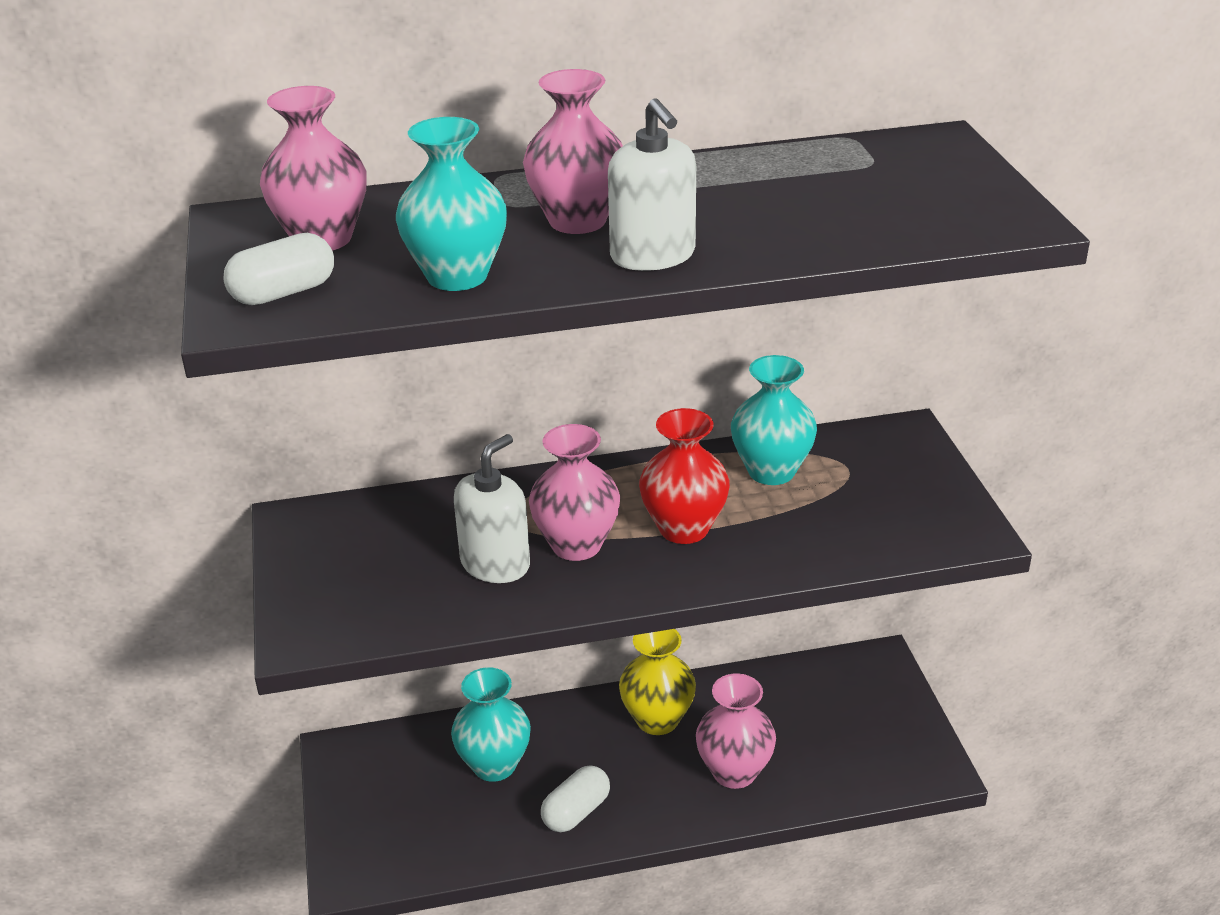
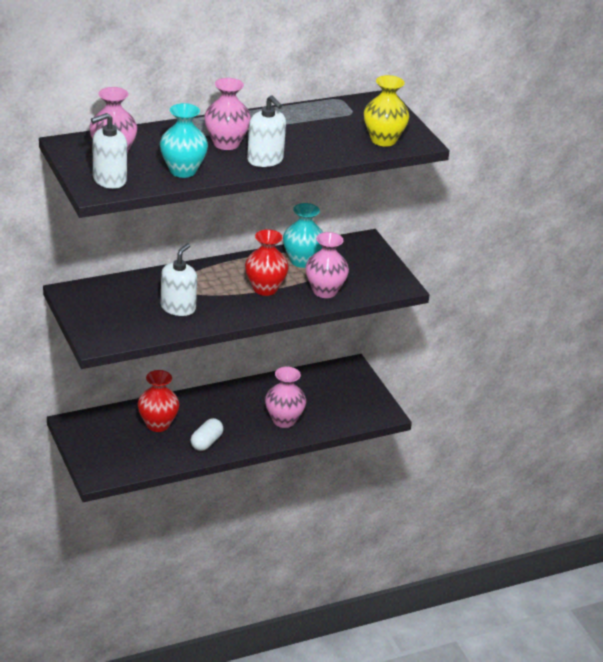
camera: 15 degrees left, 0 degrees up
white capsule [223,233,334,305] -> white soap dispenser [91,113,127,189]
turquoise vase [451,667,531,782] -> red vase [138,370,179,432]
pink vase [529,424,620,561] -> pink vase moved to [305,232,349,298]
yellow vase [619,629,696,735] -> yellow vase moved to [364,75,410,146]

